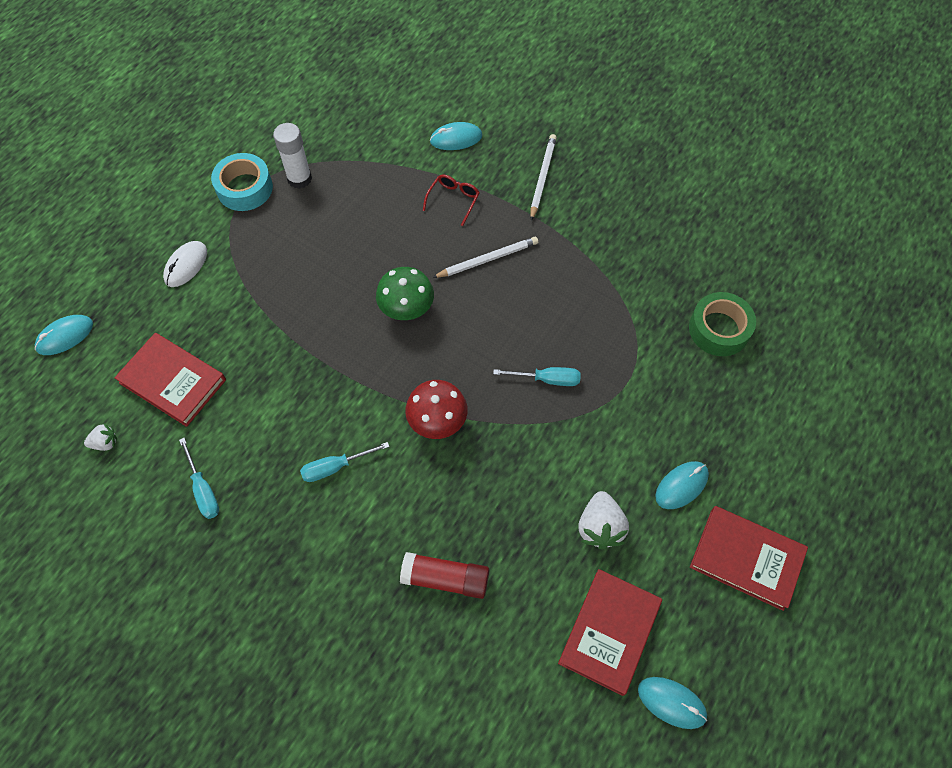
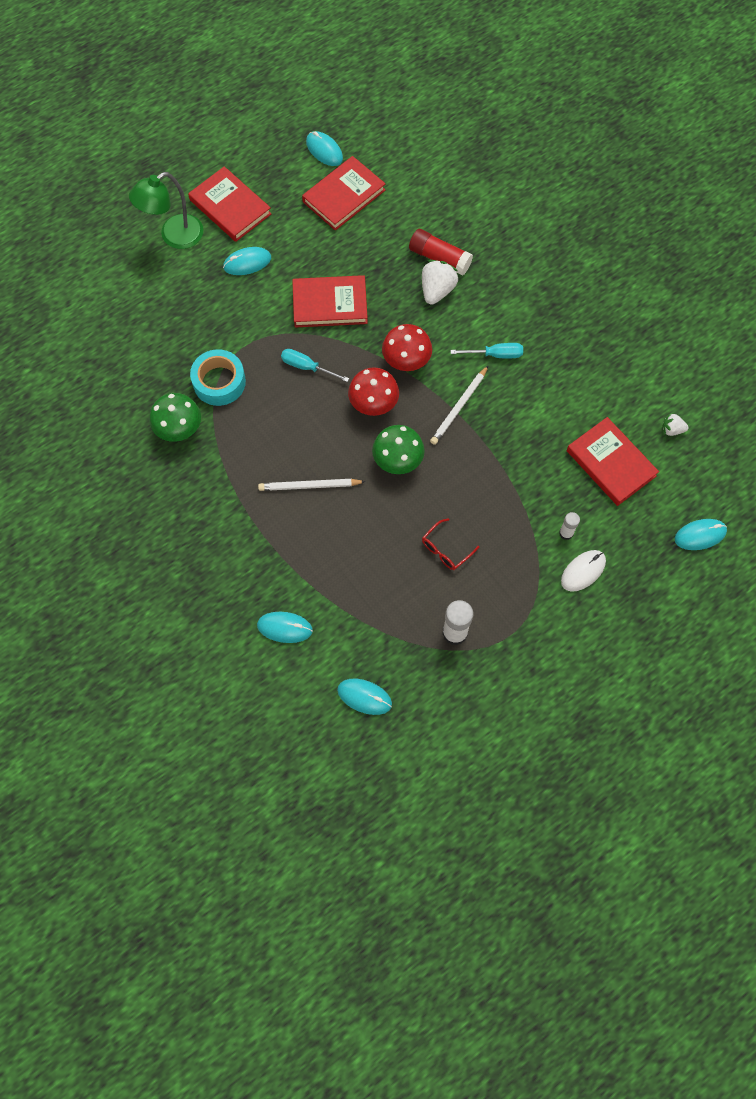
camera: 160 degrees left, 5 degrees up
turquoise screwdriver [179,438,219,519] -> none
turquoise tape [211,153,273,211] -> turquoise tape moved to [190,349,246,406]
red glasses [423,174,480,226] -> red glasses moved to [422,518,479,570]
white pencil [530,134,557,221] -> white pencil moved to [430,366,488,445]
white strawberry [578,491,629,550] -> white strawberry moved to [422,260,458,305]
green tape [689,292,756,356] -> none
none -> green lamp [129,172,204,249]
none -> green mushroom [149,393,201,442]
none -> red book [292,275,368,327]
none -> turquoise mouse [337,679,392,715]
none -> red mushroom [348,367,399,416]
none -> white glue stick [559,512,580,540]

